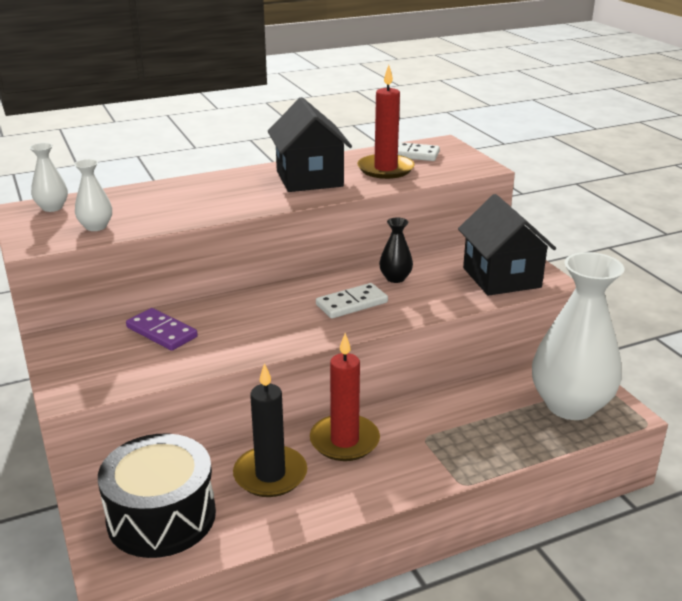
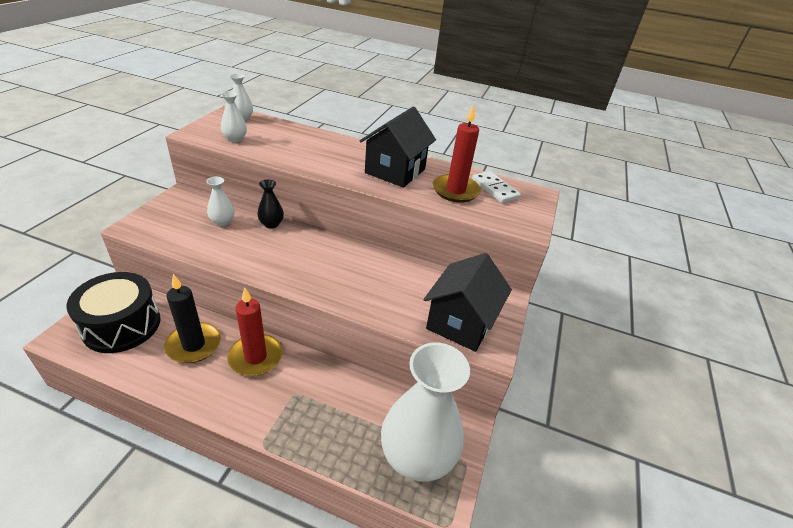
camera: 40 degrees right, 10 degrees up
purple domino [126,308,198,351] -> white vase [206,177,234,226]
white domino [316,283,388,319] -> none
black vase [379,217,413,283] -> black vase moved to [257,180,284,229]

